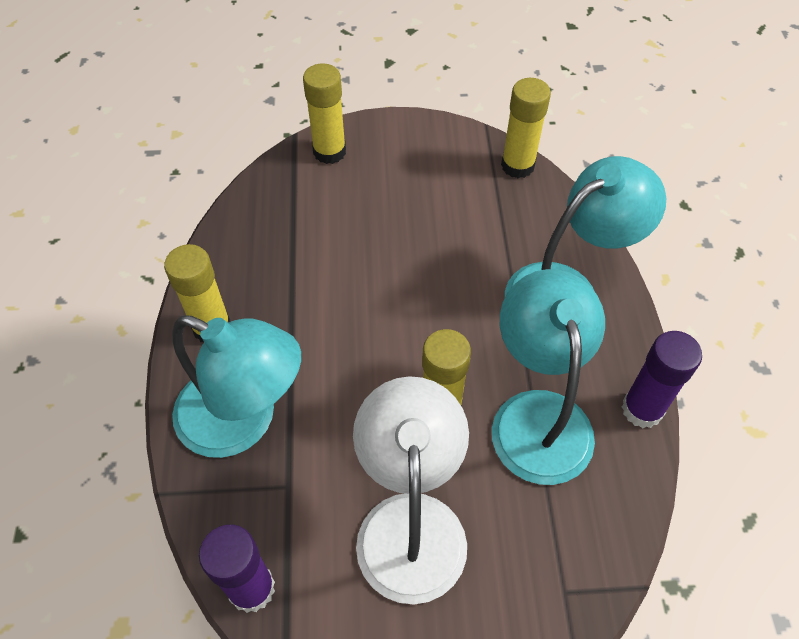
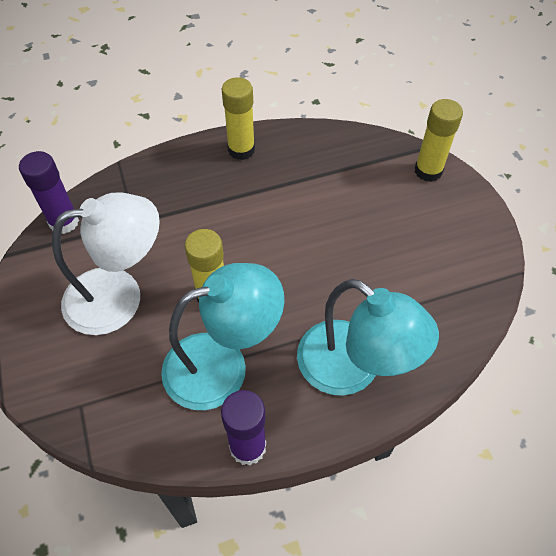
camera: 75 degrees right, 0 degrees up
turquoise lamp [172,315,301,458] -> none
yellow glue stick [501,78,551,178] -> none

